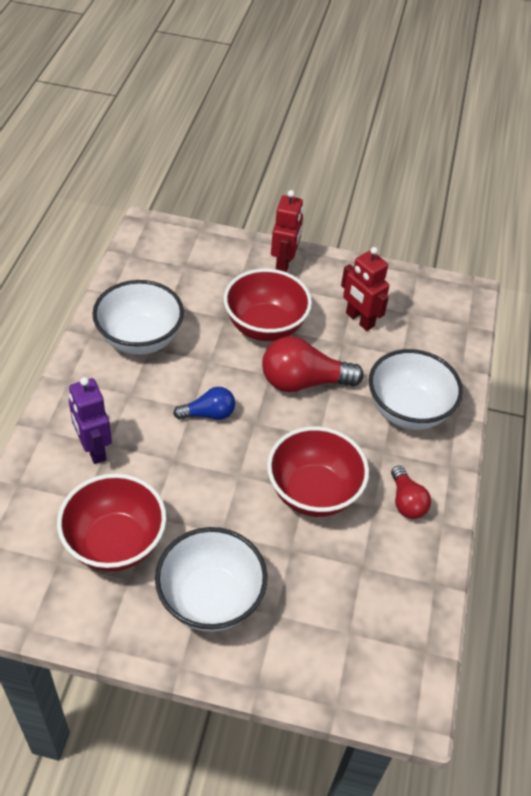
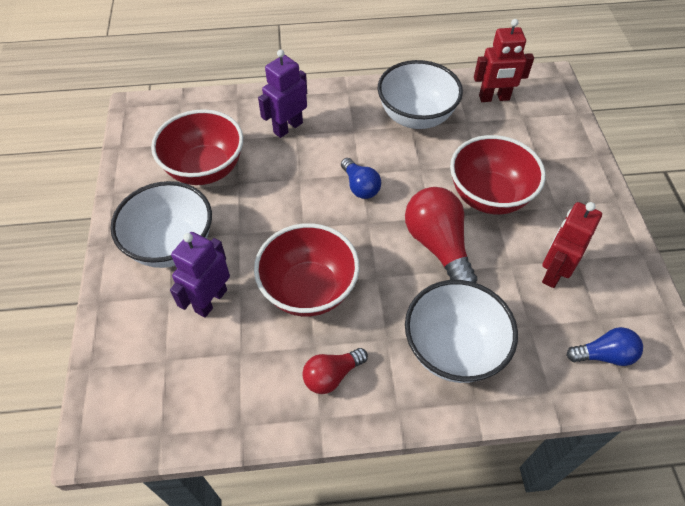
camera: 75 degrees right, 5 degrees up
red robot [271,190,303,272] -> red robot moved to [474,19,534,102]
none -> purple robot [170,232,230,318]
none -> blue light bulb [566,327,643,366]

